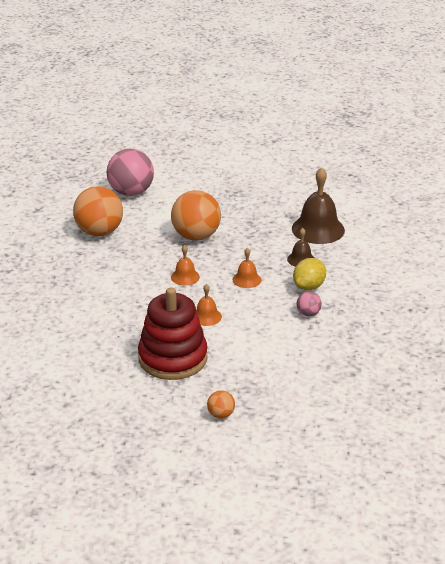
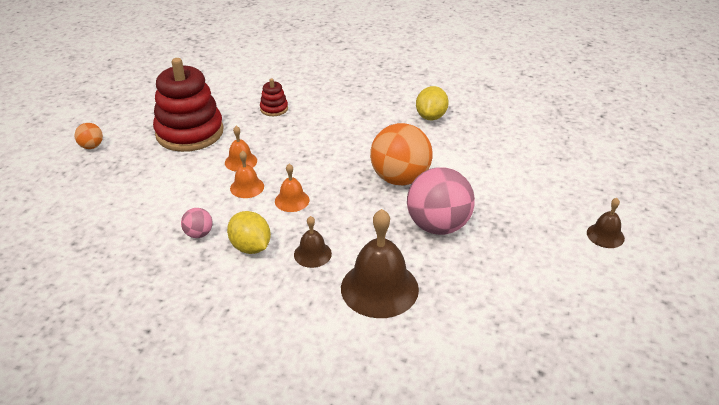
camera: 105 degrees right, 5 degrees up
orange ball [73,186,123,236] -> yellow lemon [416,86,449,120]
pink ball [107,149,154,196] -> pink ball moved to [407,167,475,235]
orange bell [171,245,200,286] -> orange bell moved to [230,150,264,198]
none -> red stacking toy [260,78,288,116]
none -> brown bell [587,198,625,248]

